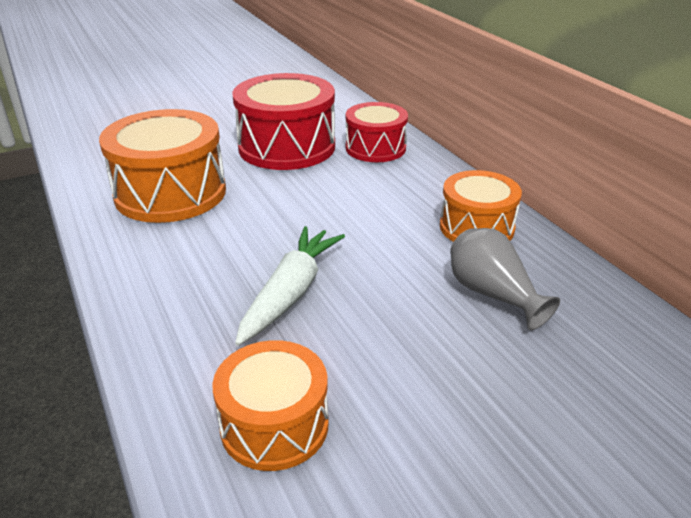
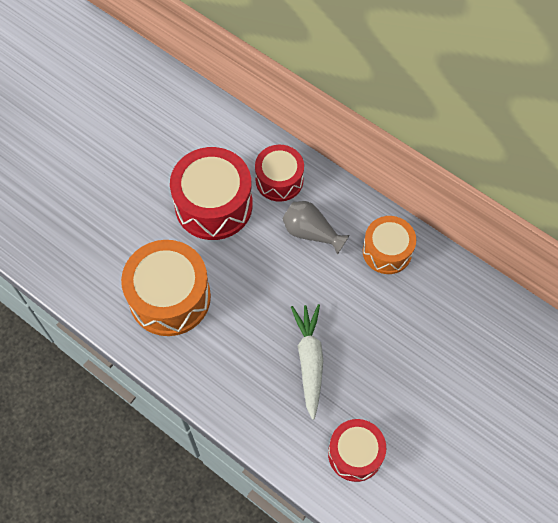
camera: 25 degrees left, 30 degrees up
orange drum [212,340,329,471] -> red drum [328,419,386,482]
grey vase [450,228,560,330] -> grey vase moved to [282,201,350,255]

